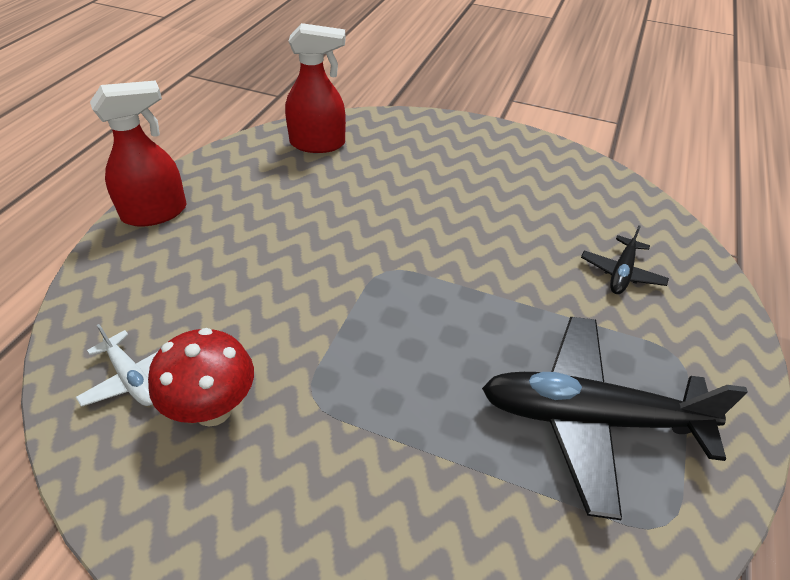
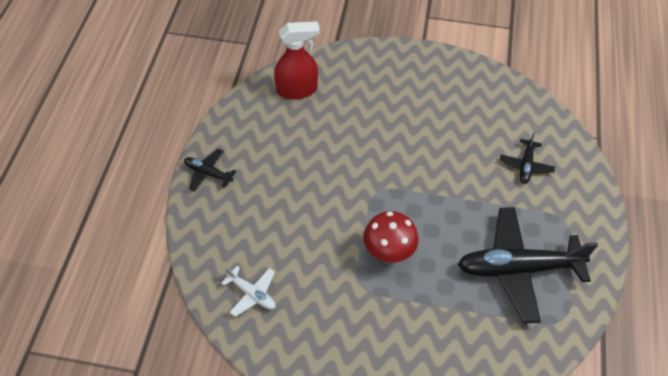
camera: 10 degrees left, 10 degrees up
red spray bottle [90,81,186,227] -> black plane [184,149,236,192]
red mushroom [148,328,254,427] -> red mushroom moved to [363,211,418,263]

